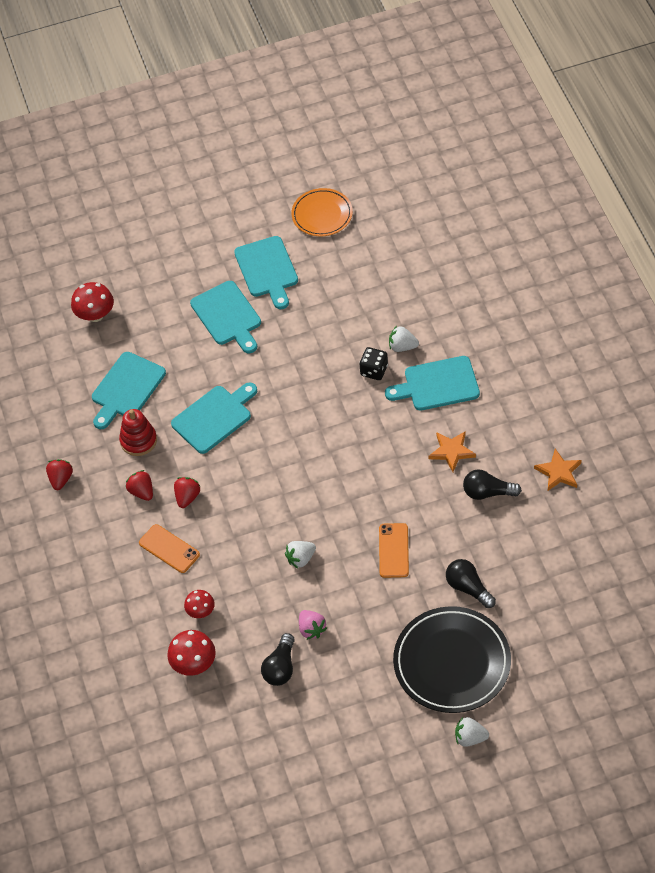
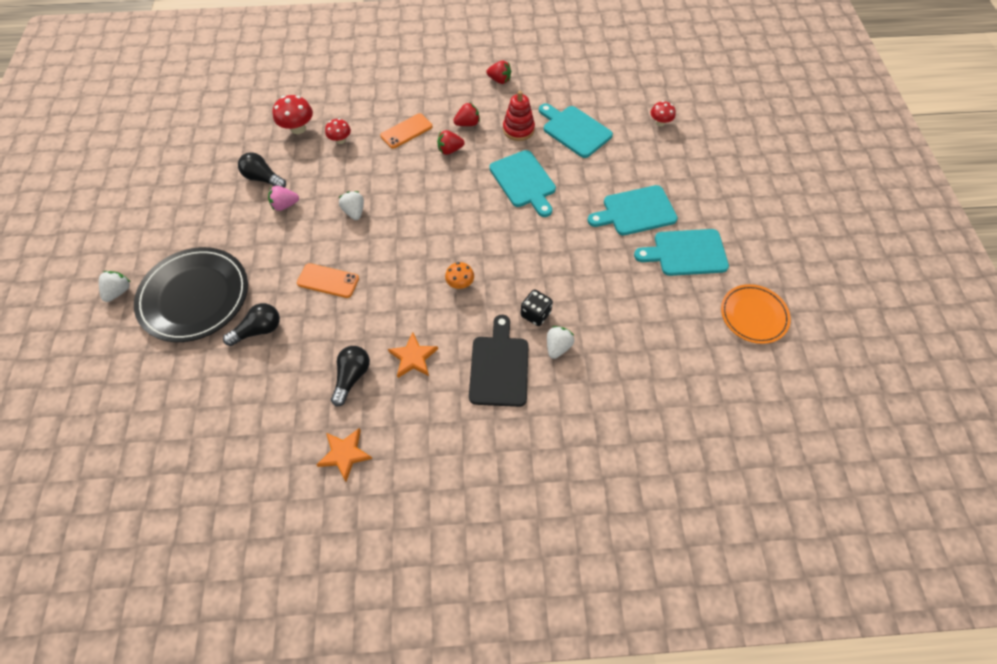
camera: 100 degrees right, 5 degrees up
red mushroom [71,282,114,322] -> red mushroom [651,101,676,126], size x0.64
red strawberry [174,477,201,508] -> red strawberry turned 135 degrees clockwise [437,130,465,155]
turquoise cutting board [385,356,480,411] -> black cutting board [469,315,529,407]
none -> orange mushroom [445,262,474,289]

